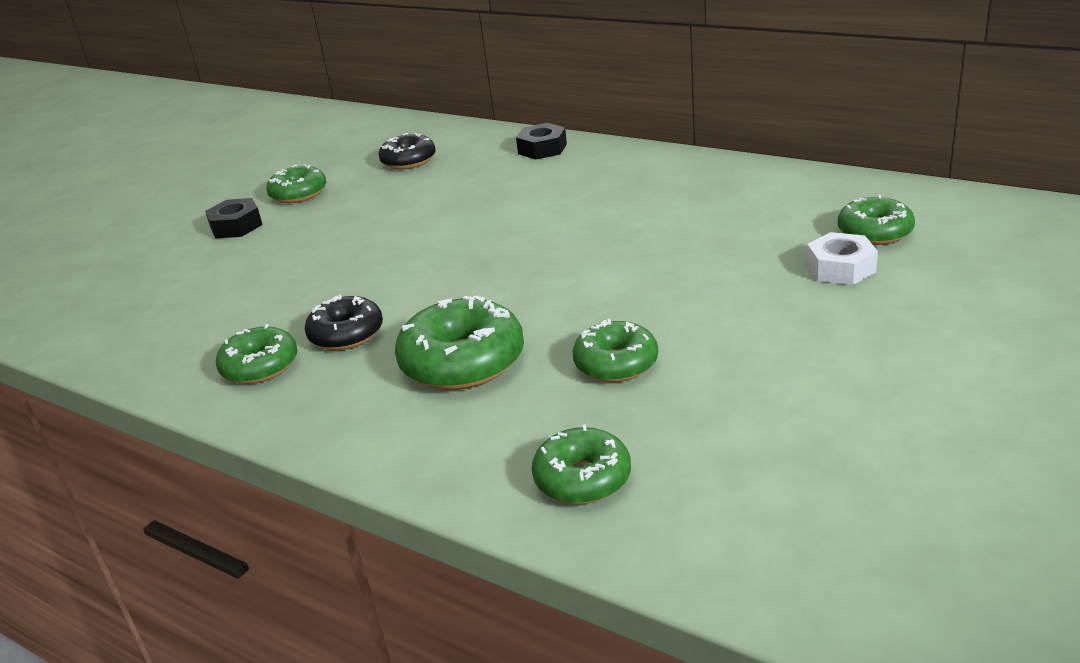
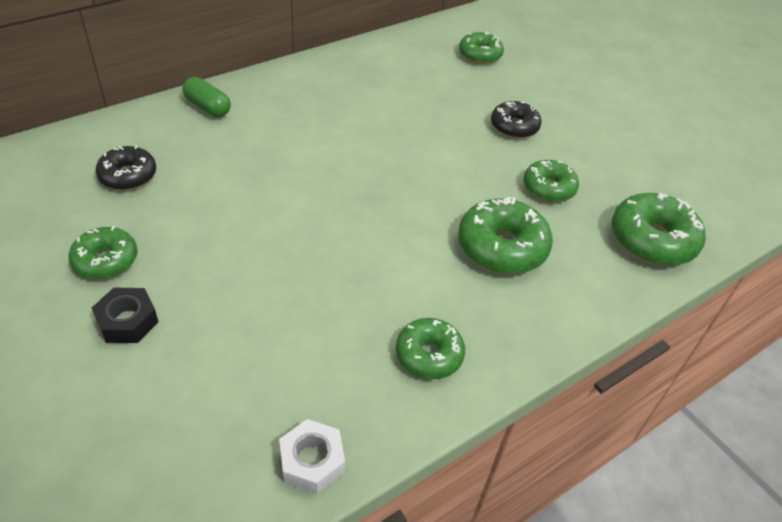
camera: 75 degrees left, 15 degrees up
black donut [305,294,383,350] -> black donut moved to [491,101,542,139]
black nut [516,123,567,160] -> green capsule [182,77,231,117]
green donut [532,424,631,504] -> green donut [612,193,706,266], size x1.55
white nut [807,232,878,285] -> white nut moved to [279,419,345,494]

